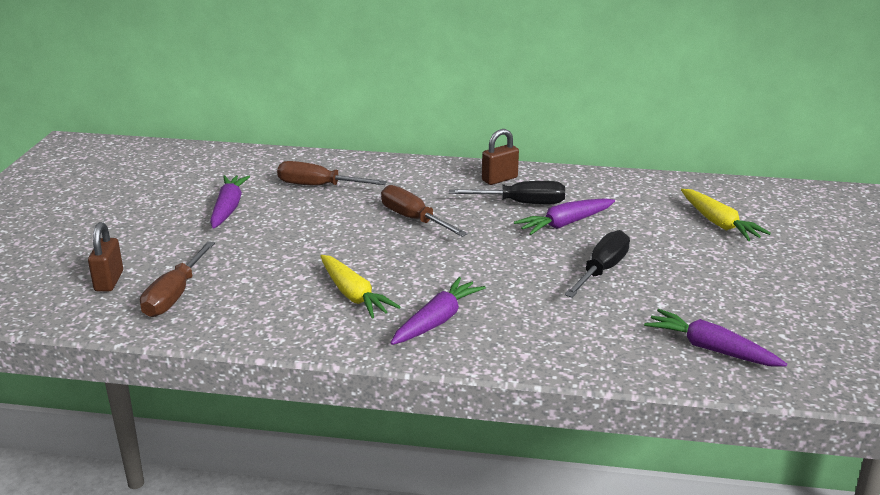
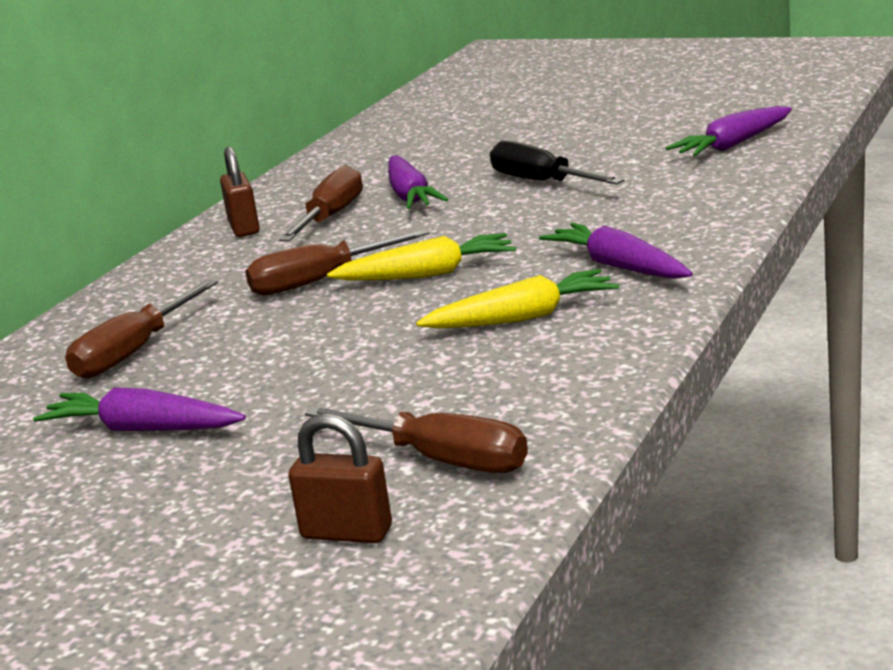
camera: 70 degrees left, 5 degrees down
black screwdriver [449,181,565,204] -> brown screwdriver [279,165,363,241]
yellow carrot [681,189,771,241] -> yellow carrot moved to [327,233,516,281]

